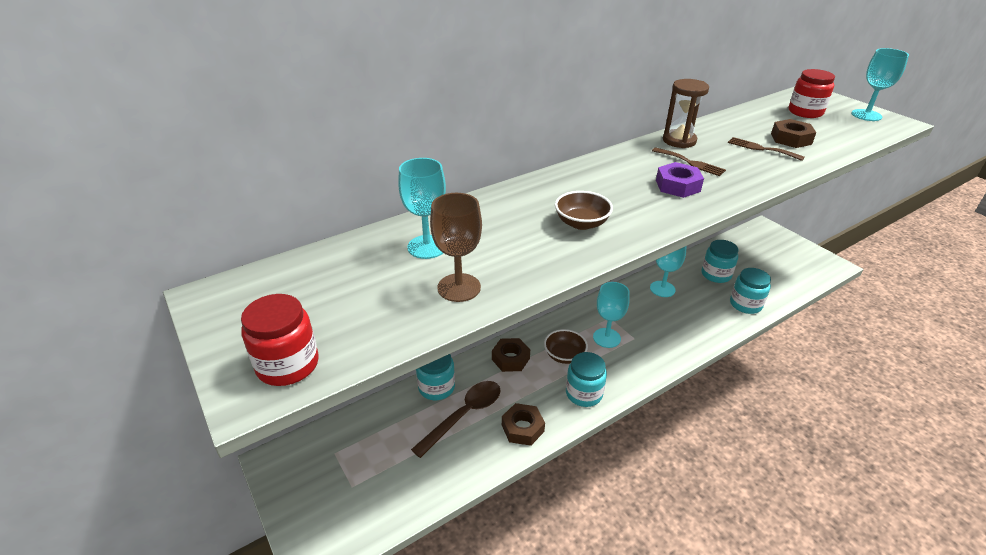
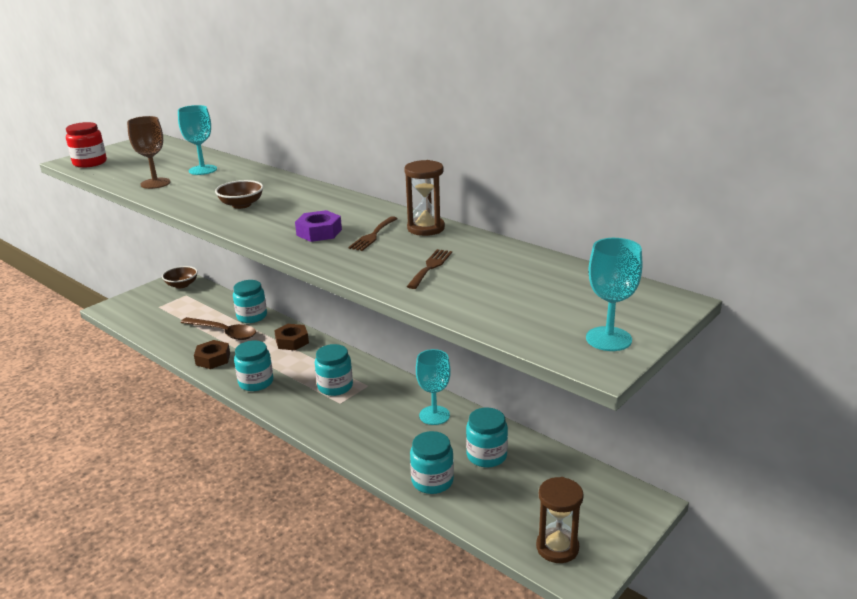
camera: 75 degrees right, 10 degrees down
brown bowl [544,329,588,364] -> brown bowl moved to [162,266,198,288]
turquoise goblet [593,282,630,348] -> turquoise jar [315,344,353,396]
brown nut [771,119,817,148] -> none
red jar [789,69,835,118] -> none
none -> brown hourglass [536,477,584,563]

